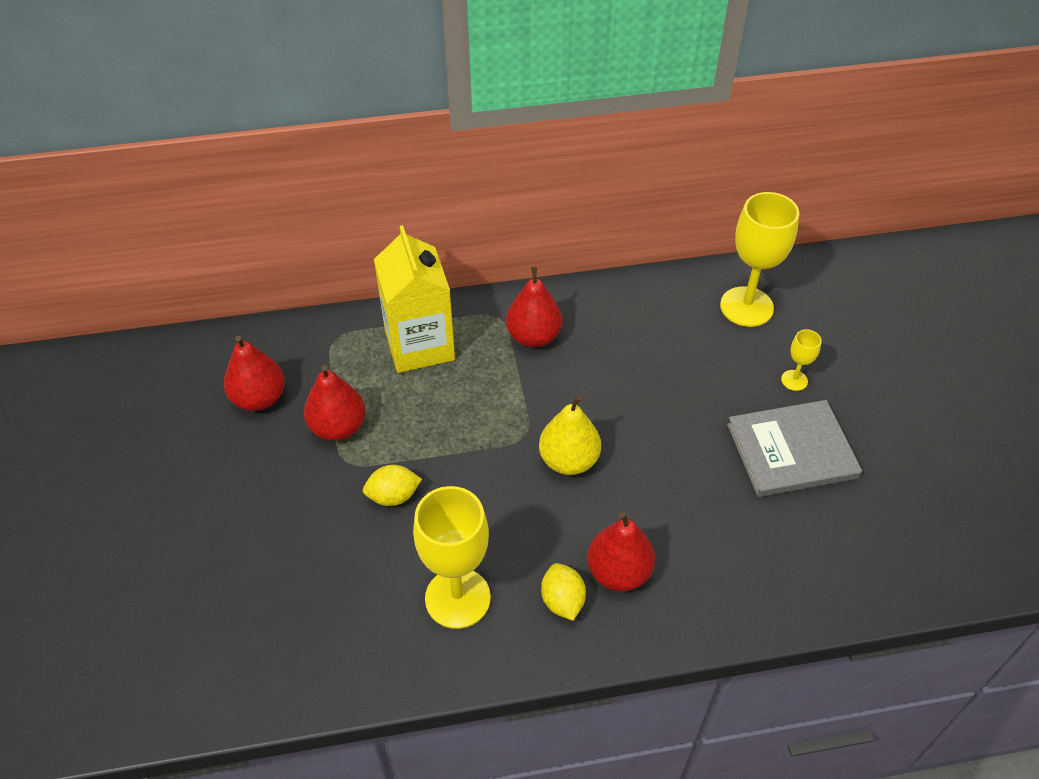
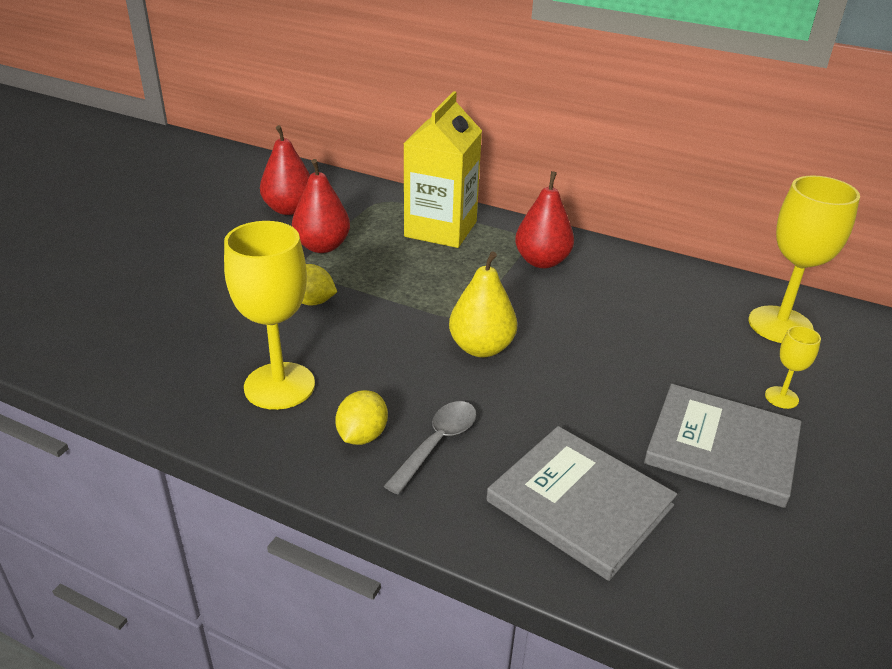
camera: 35 degrees right, 15 degrees down
red pear [587,512,655,591] -> grey spoon [384,401,476,495]
none -> grey book [486,426,677,581]

